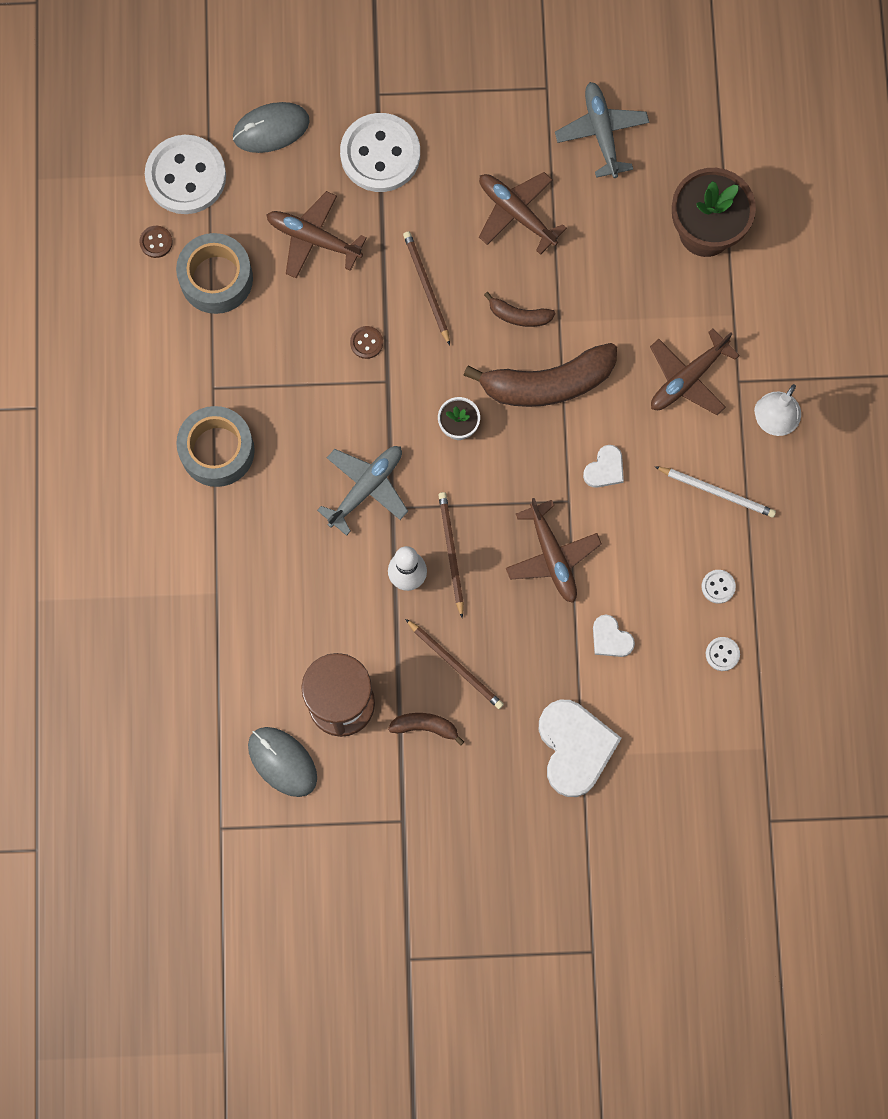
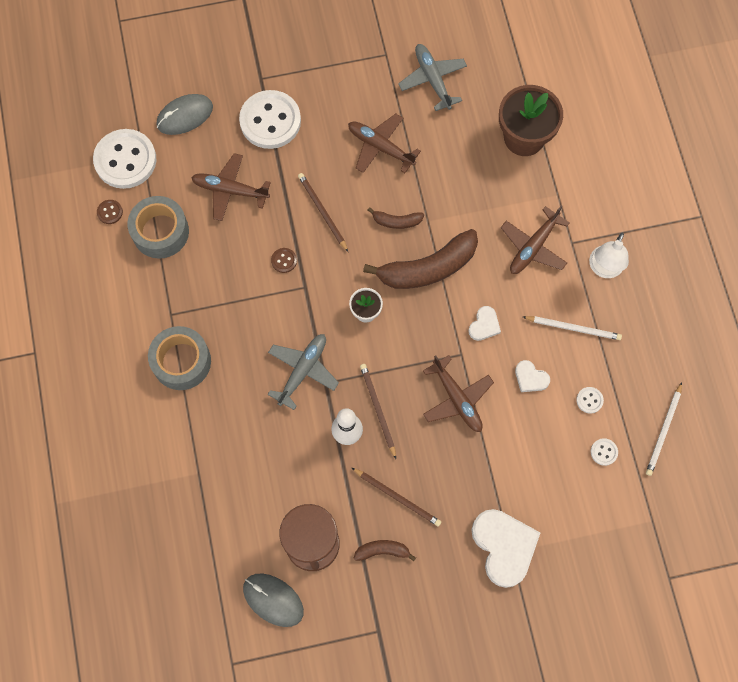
camera: 10 degrees left, 5 degrees down
white heart [593,615,635,657] -> white heart moved to [515,360,550,392]
none -> white pencil [646,382,682,476]

